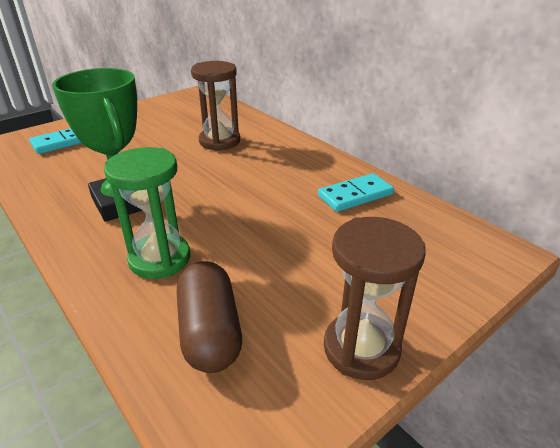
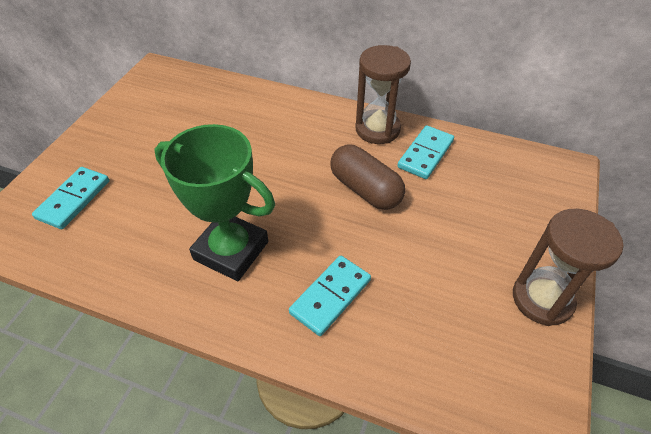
camera: 30 degrees left, 15 degrees up
green hourglass [104,147,190,279] -> turquoise domino [289,256,371,336]
brown capsule [177,261,242,373] -> brown capsule moved to [330,144,405,210]
brown hourglass [191,61,240,151] -> brown hourglass moved to [355,45,411,144]

